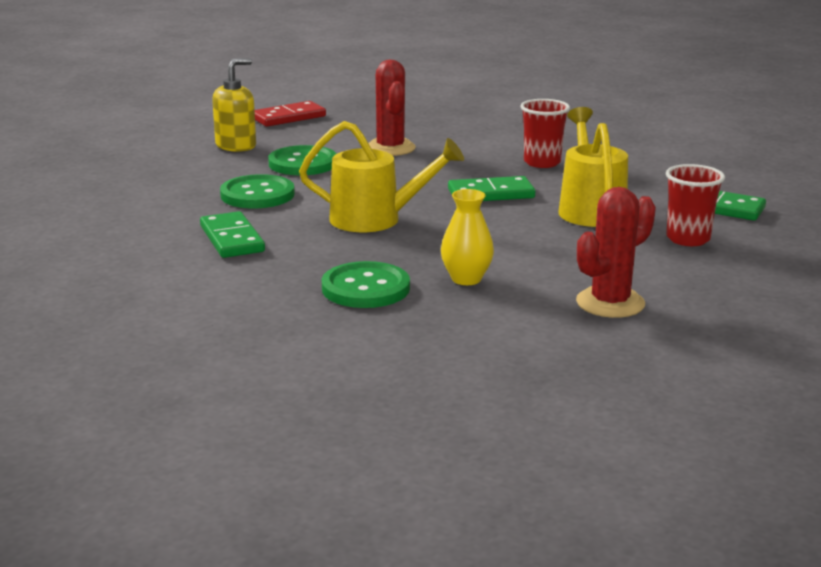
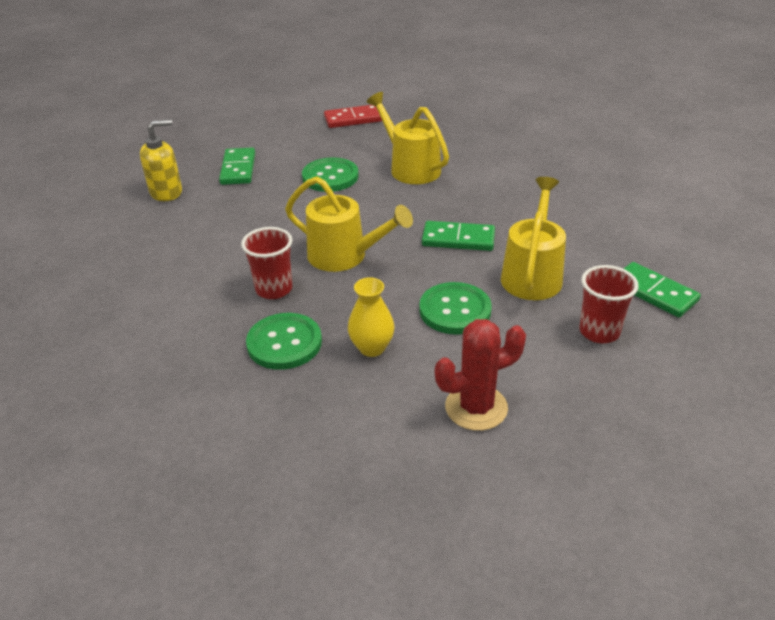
camera: 20 degrees right, 15 degrees up
green domino [200,211,265,258] -> green domino moved to [219,148,255,185]
yellow soap dispenser [212,58,256,152] -> yellow soap dispenser moved to [140,119,182,201]
green button [220,174,295,208] -> green button moved to [419,282,492,335]
red cactus [368,60,416,156] -> yellow watering can [366,92,449,184]
red cup [520,99,570,168] -> red cup moved to [241,227,293,299]

